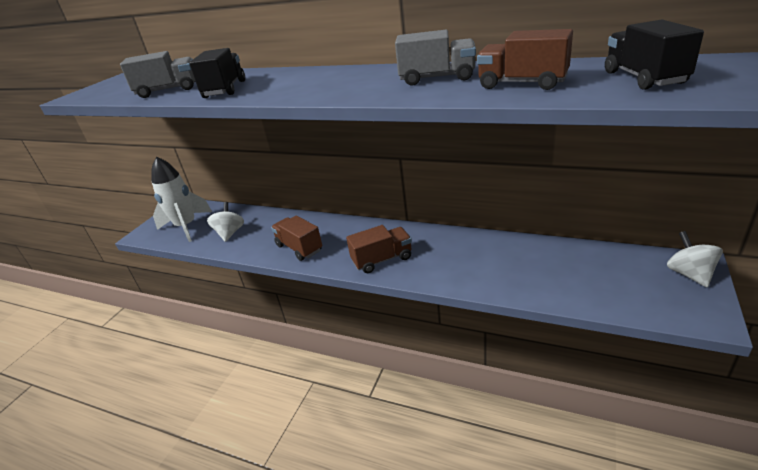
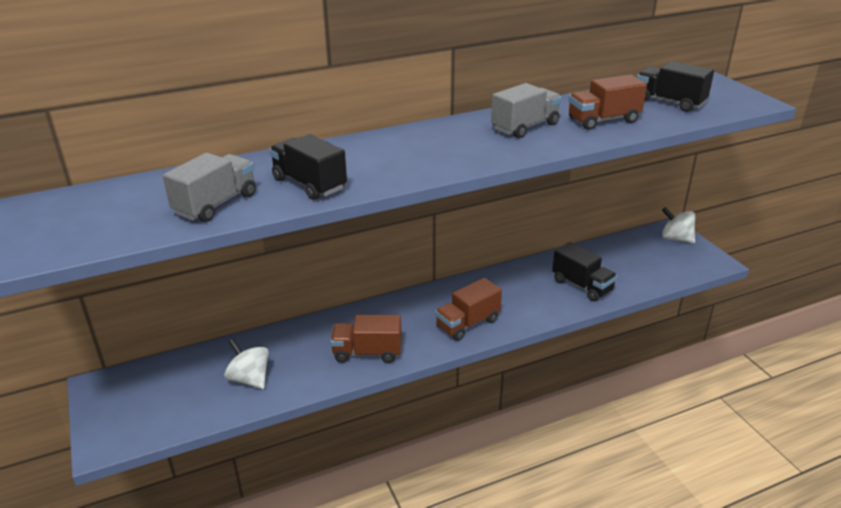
camera: 50 degrees left, 0 degrees up
white rocket [151,156,212,242] -> none
brown truck [346,225,412,273] -> brown truck turned 150 degrees counterclockwise [435,278,502,341]
none -> black truck [552,242,617,302]

